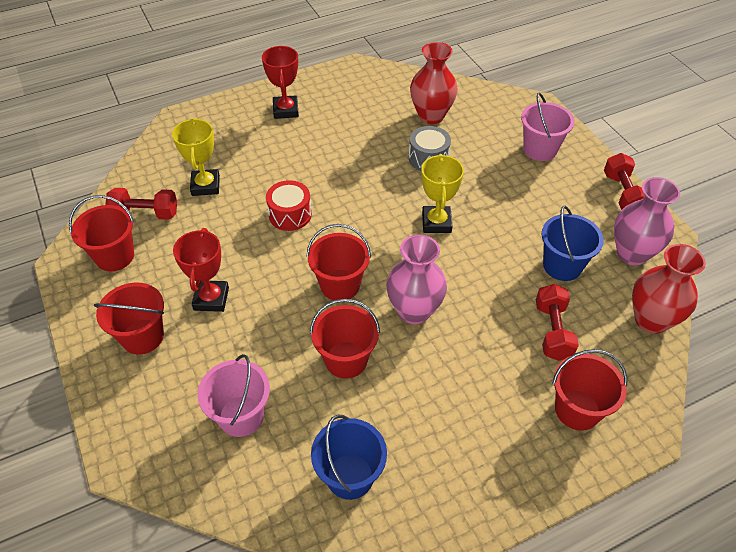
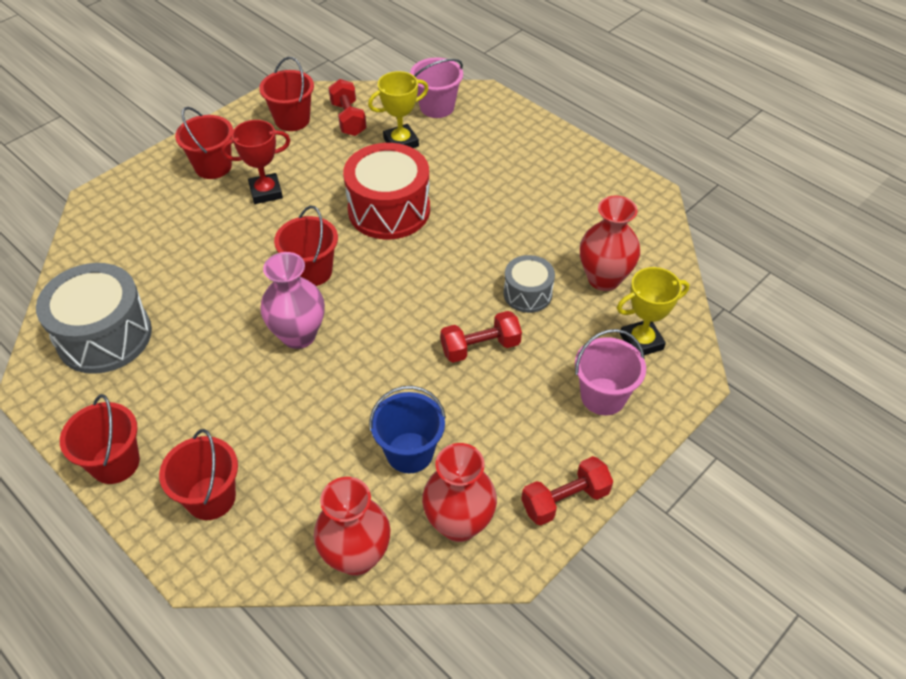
camera: 70 degrees right, 0 degrees up
pink bucket [197,354,270,437] -> pink bucket moved to [410,57,463,118]
red trophy [262,46,299,119] -> none
red drum [266,180,312,231] -> red drum [343,143,430,239], size x1.82
red bucket [310,299,380,379] -> red bucket moved to [60,394,140,484]
blue bucket [311,415,387,500] -> grey drum [36,263,152,374]
yellow trophy [421,154,464,233] -> yellow trophy moved to [617,267,689,355]
red dumbbell [536,284,579,361] -> red dumbbell moved to [441,311,522,363]
pink vase [614,177,680,265] -> red vase [422,443,497,542]

